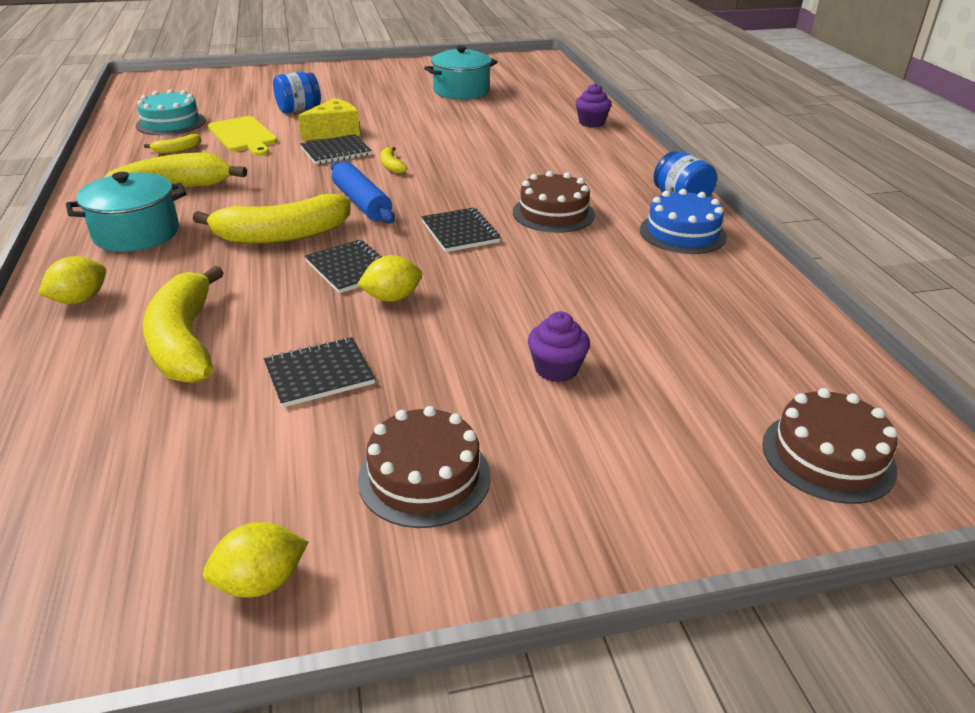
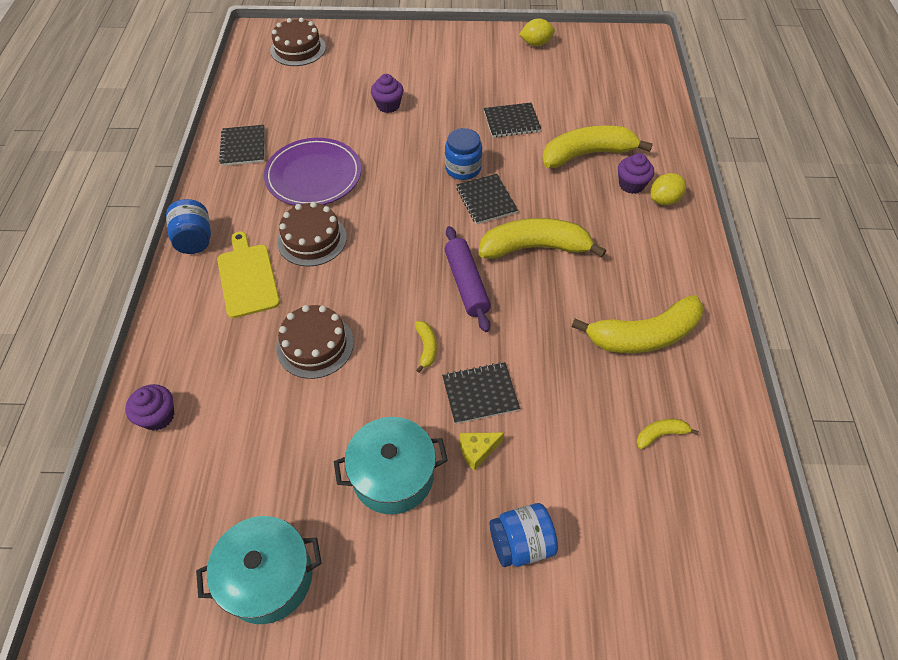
camera: 165 degrees left, 20 degrees up
turquoise pot [66,172,186,252] -> turquoise pot moved to [334,417,448,514]
turquoise cake [136,89,206,135] -> none
yellow banana [143,266,224,383] -> yellow banana turned 105 degrees counterclockwise [542,125,653,168]
yellow cutting board [208,116,278,156] -> yellow cutting board moved to [217,231,280,318]
yellow cheese [298,98,360,141] -> yellow cheese [460,433,504,471], size x0.61
blue rolling pin [331,161,395,223] -> purple rolling pin [444,226,491,332]
yellow lemon [357,255,422,302] -> blue jar [445,128,482,180]
brown cake [358,406,491,528] -> brown cake moved to [276,305,354,379]
black notebook [421,208,501,252] -> black notebook moved to [219,125,265,166]
blue cake [640,189,727,254] -> none
none -> purple plate [264,138,361,206]
none -> purple cupcake [618,153,654,194]

